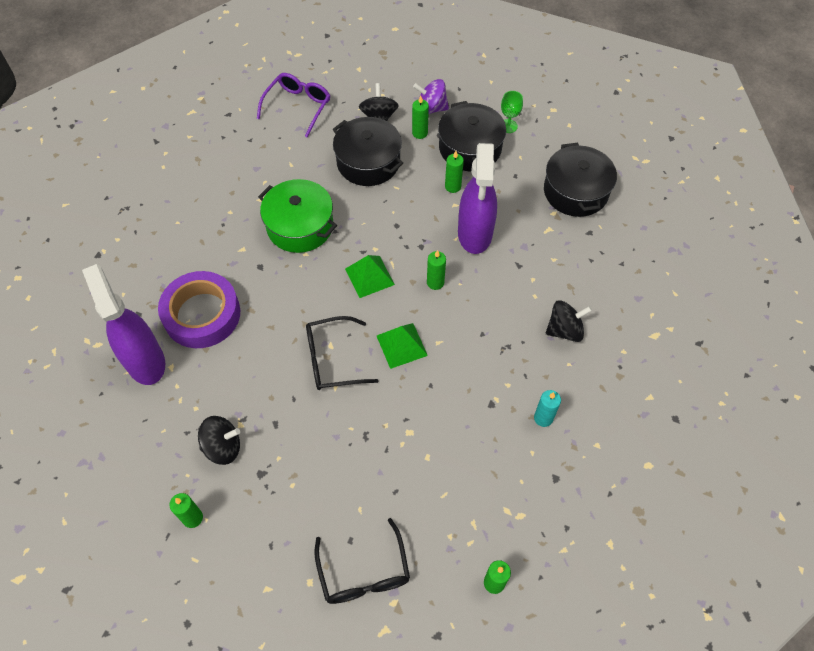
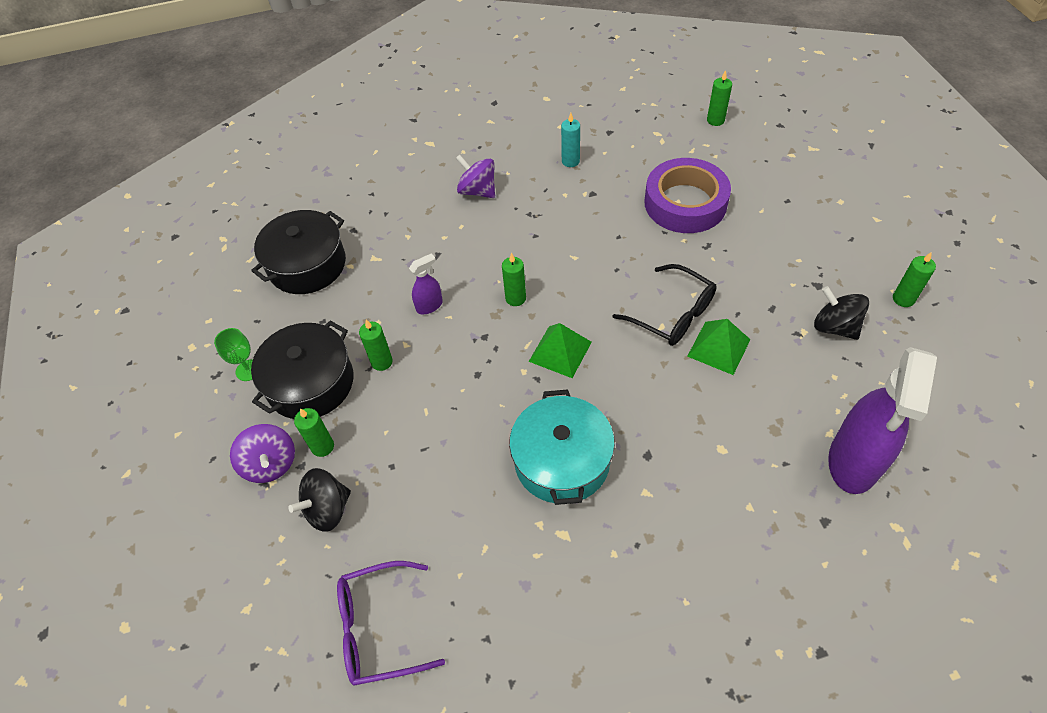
camera: 125 degrees left, 5 degrees down
purple tape [158,271,240,348] -> purple tape moved to [645,158,731,233]
green pot [258,179,337,253] -> turquoise pot [509,389,615,505]
black glasses [314,518,410,604] -> none
black pot [333,117,403,186] -> none
green pyramid [377,323,428,369] -> green pyramid moved to [687,319,751,375]
purple spray bottle [458,143,497,254] -> purple spray bottle [409,253,443,314], size x0.44
black spinning top [546,300,592,342] -> purple spinning top [456,154,495,198]

